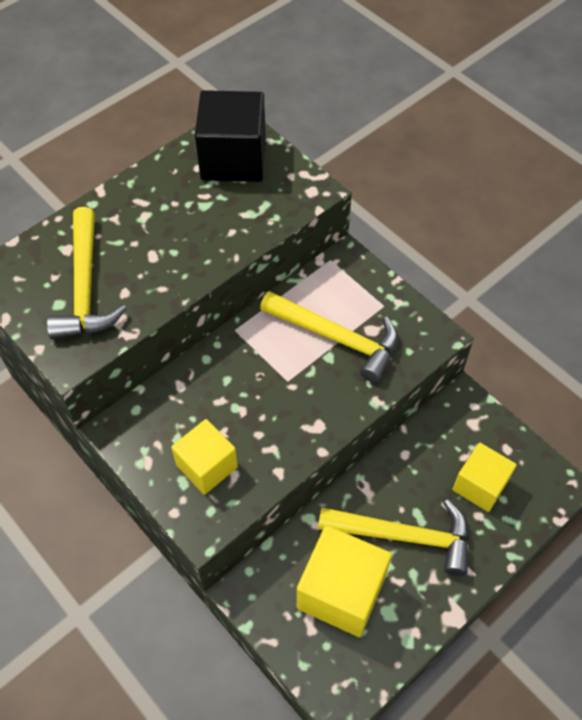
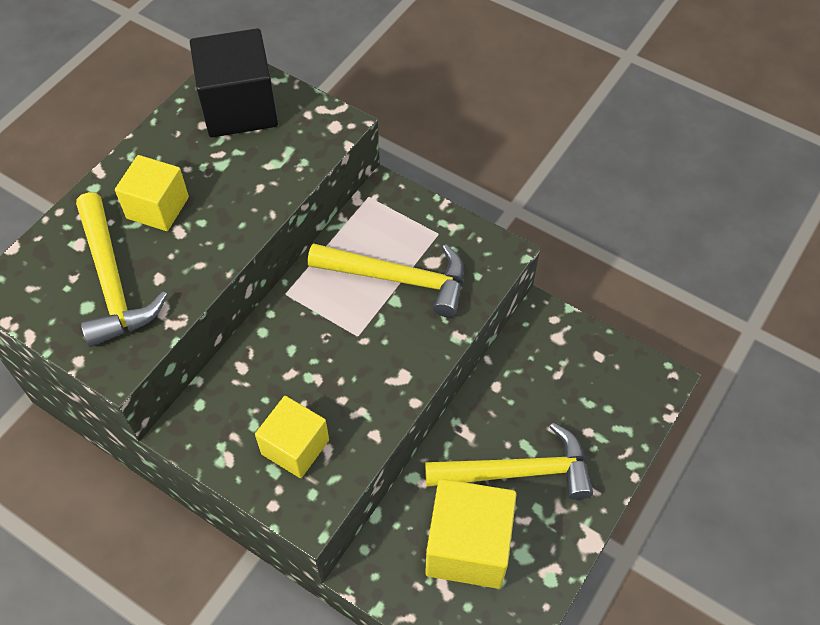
camera: 15 degrees left, 0 degrees up
yellow cube [453,443,517,512] -> yellow cube moved to [115,155,189,231]

